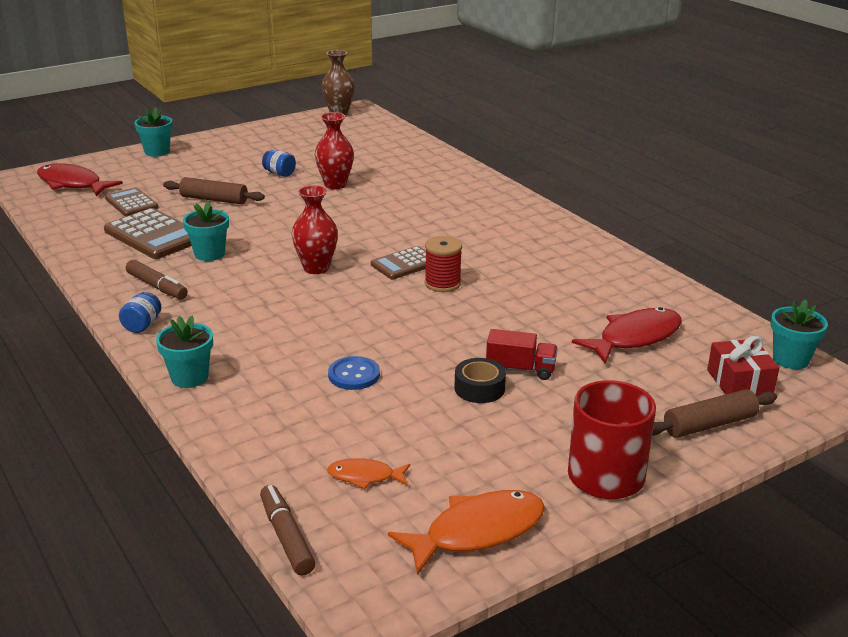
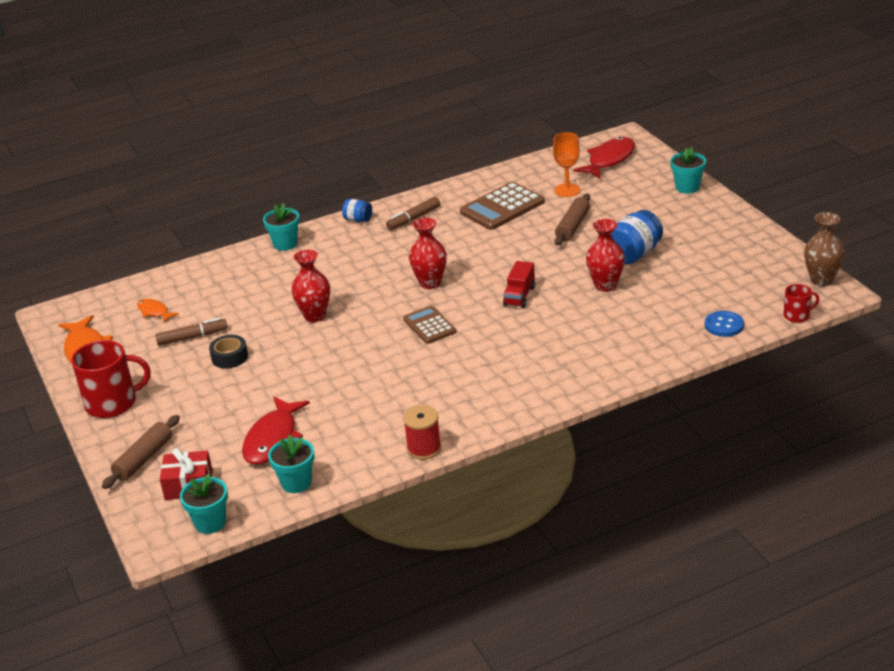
camera: 100 degrees right, 5 degrees up
brown calculator [105,187,159,216] -> orange goblet [553,132,580,197]
turquoise flower pot [183,201,229,261] -> turquoise flower pot moved to [268,435,314,493]
brown marker [260,485,315,576] -> brown marker moved to [155,318,228,346]
blue jar [262,150,296,177] -> blue jar [612,210,663,264], size x1.80
orange fish [327,458,410,489] -> orange fish turned 60 degrees counterclockwise [137,299,179,323]
blue button [328,356,380,390] -> blue button moved to [705,311,744,337]
red spool [425,236,462,292] -> red spool moved to [403,405,441,460]
red truck [486,329,558,380] -> red truck moved to [503,261,535,308]
red fish [572,307,682,364] -> red fish turned 45 degrees clockwise [242,397,310,465]
brown rolling pin [652,389,777,438] -> brown rolling pin turned 45 degrees clockwise [102,415,180,489]
none -> red vase [291,250,330,322]
none -> red mug [784,284,820,323]

